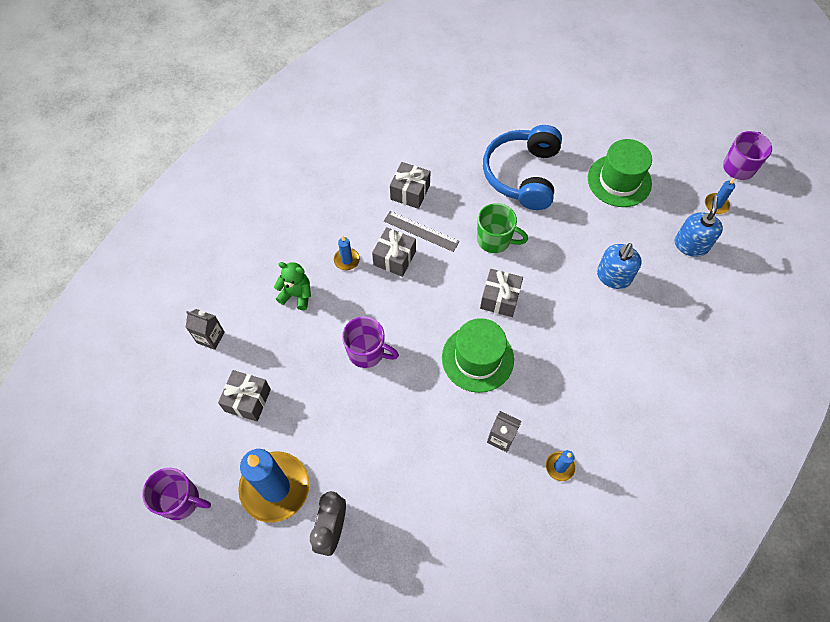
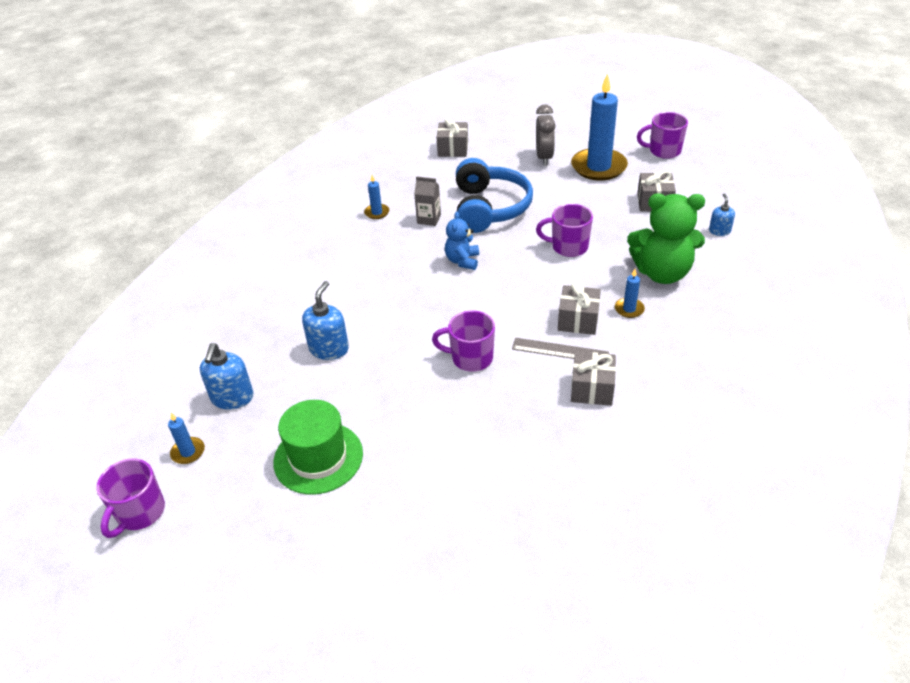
camera: 170 degrees right, 20 degrees down
grey carton [186,309,225,350] -> blue soap dispenser [709,193,735,236]
green teddy bear [274,262,311,310] -> green teddy bear [627,193,705,284], size x1.85
green hat [442,318,514,393] -> blue teddy bear [445,212,479,270]
green mug [477,203,528,253] -> purple mug [432,311,495,372]
grey gift [480,269,523,317] -> grey gift moved to [437,118,468,157]
blue headphones [483,125,562,210] -> blue headphones moved to [456,158,533,233]

